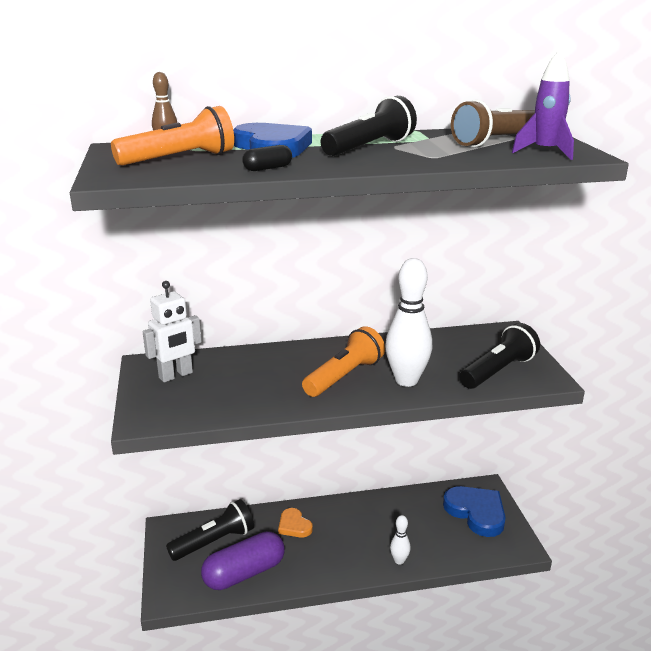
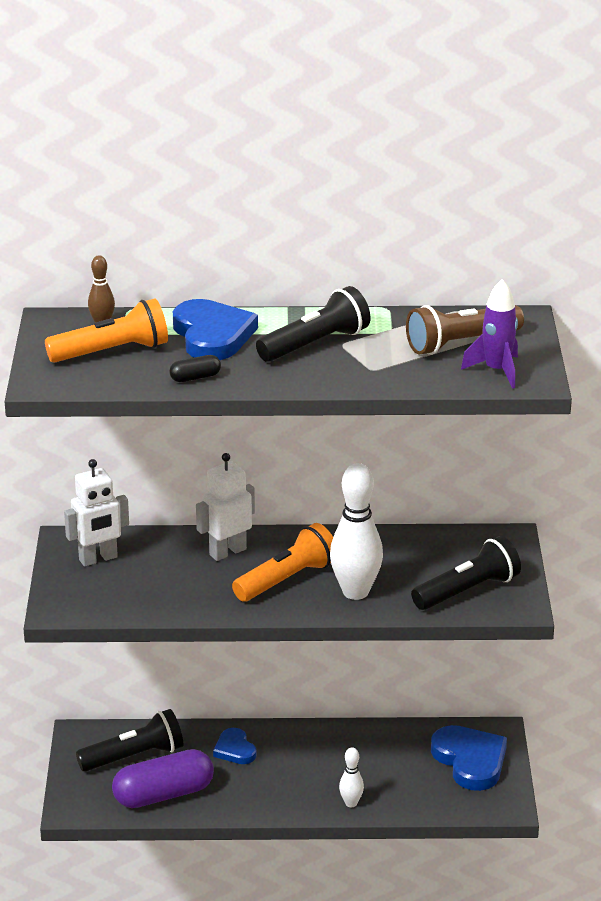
camera: 10 degrees right, 5 degrees up
orange heart [278,508,312,538] -> blue heart [213,728,257,764]
none -> white robot [196,453,255,561]

